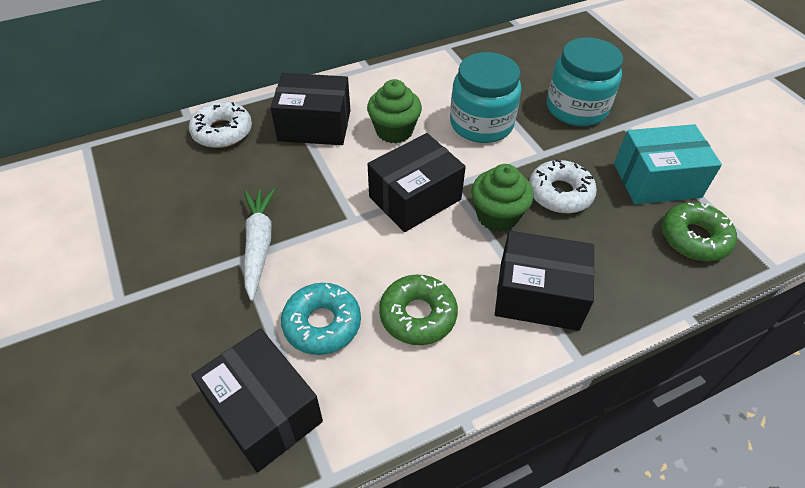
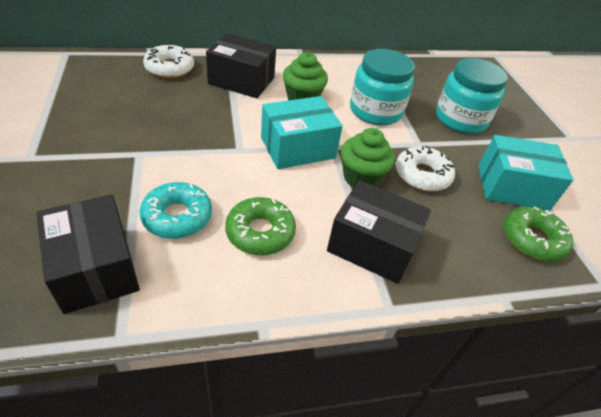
camera: 10 degrees right, 5 degrees down
white carrot [244,188,275,301] -> none
black box [368,133,466,232] -> turquoise box [261,96,343,169]

